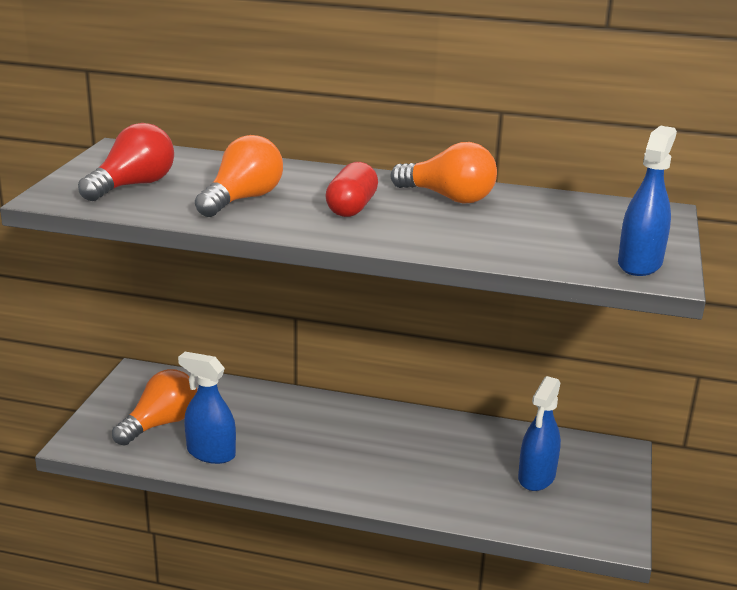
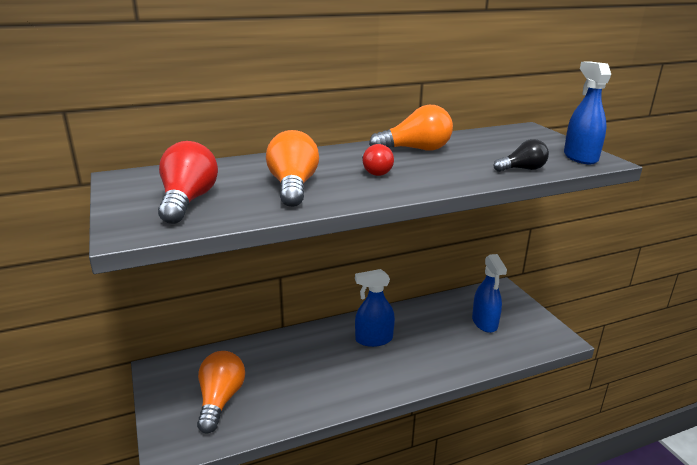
camera: 35 degrees left, 0 degrees up
blue spray bottle [178,352,236,464] -> blue spray bottle moved to [355,269,395,347]
red capsule [325,162,378,217] -> red light bulb [362,144,394,176]
none -> black light bulb [493,139,549,172]

